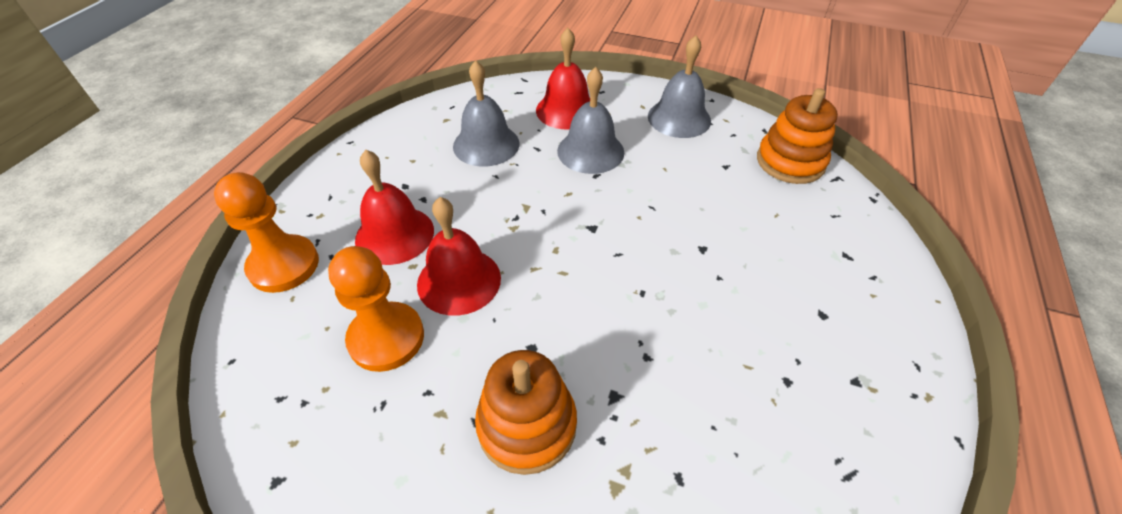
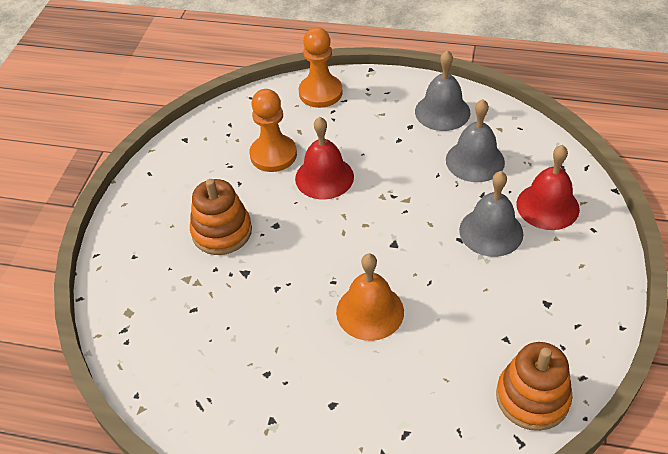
camera: 85 degrees right, 0 degrees up
red bell [355,149,434,265] -> none
grey bell [648,35,711,138] -> grey bell moved to [415,50,470,131]
none -> orange bell [336,253,404,341]

